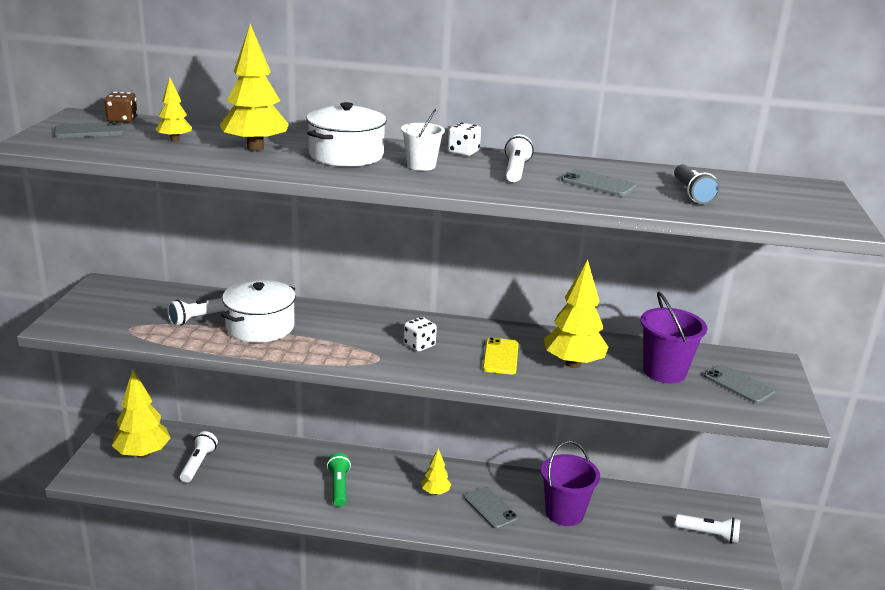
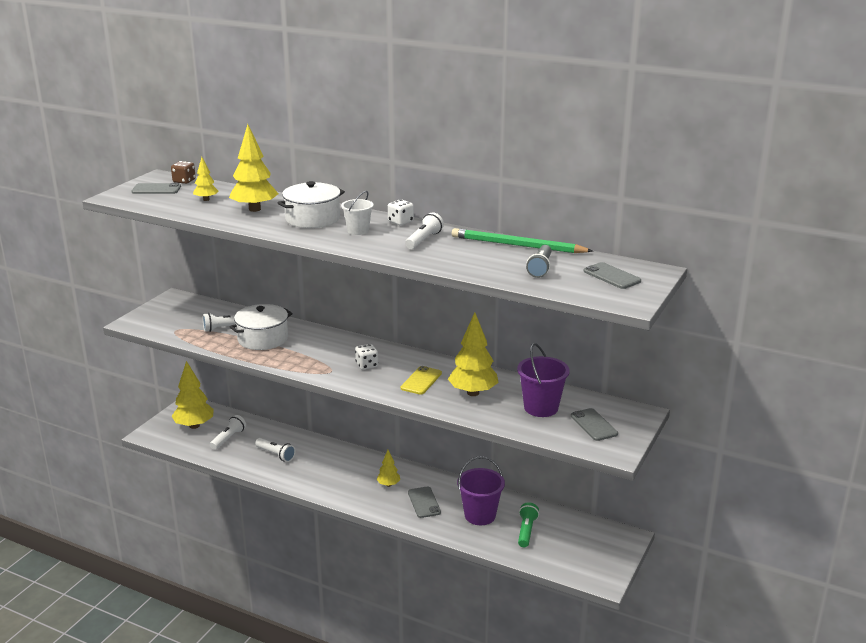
camera: 20 degrees right, 0 degrees up
green flashlight [327,453,351,507] -> green flashlight moved to [518,502,539,547]
grey phone [561,169,637,197] -> grey phone moved to [584,262,641,289]
white flashlight [675,514,740,544] -> white flashlight moved to [255,438,296,462]
none -> green pencil [452,228,593,253]

